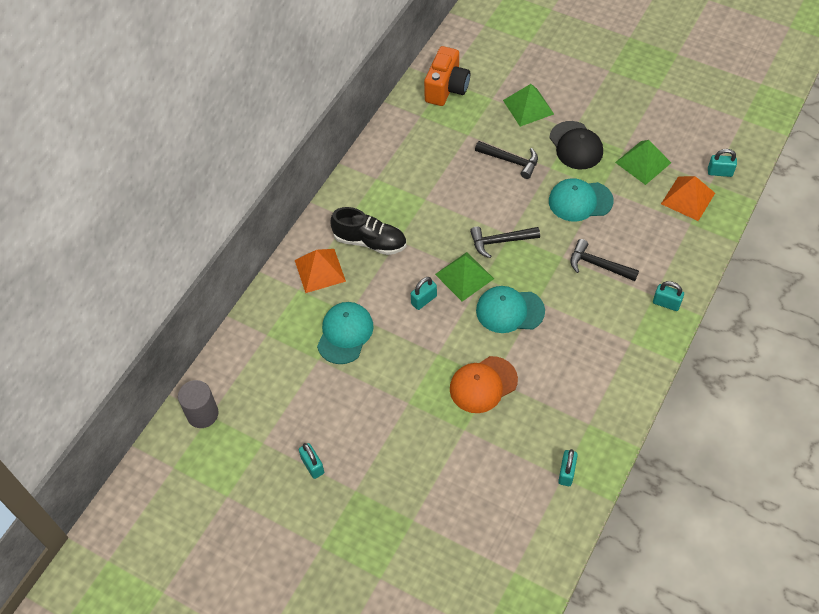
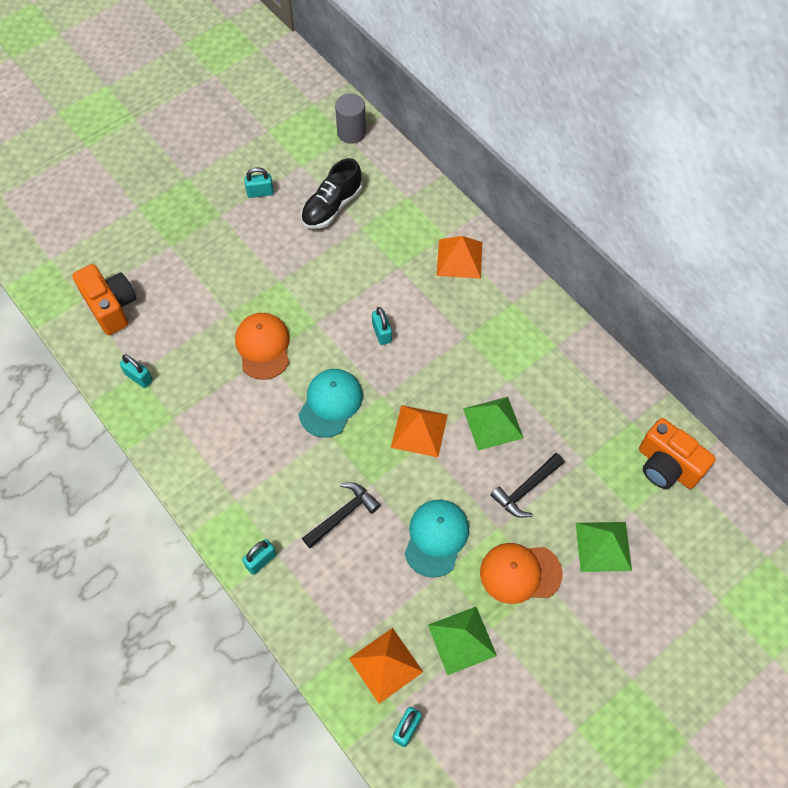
camera: 110 degrees right, 5 degrees up
turquoise cap [317,302,374,364] -> none
black shoe [330,207,406,255] -> black shoe moved to [301,158,362,229]
green pyramid [435,252,494,302] -> green pyramid moved to [463,397,524,451]
black hammer [470,227,540,258] -> orange pyramid [391,405,448,457]
black cap [549,121,603,169] -> orange cap [480,543,563,604]
none -> orange camera [72,264,136,335]

